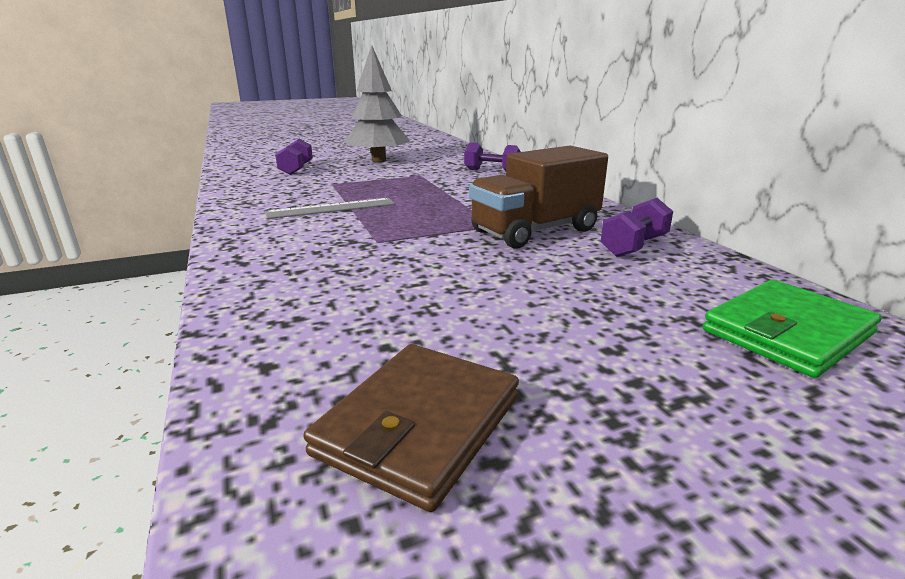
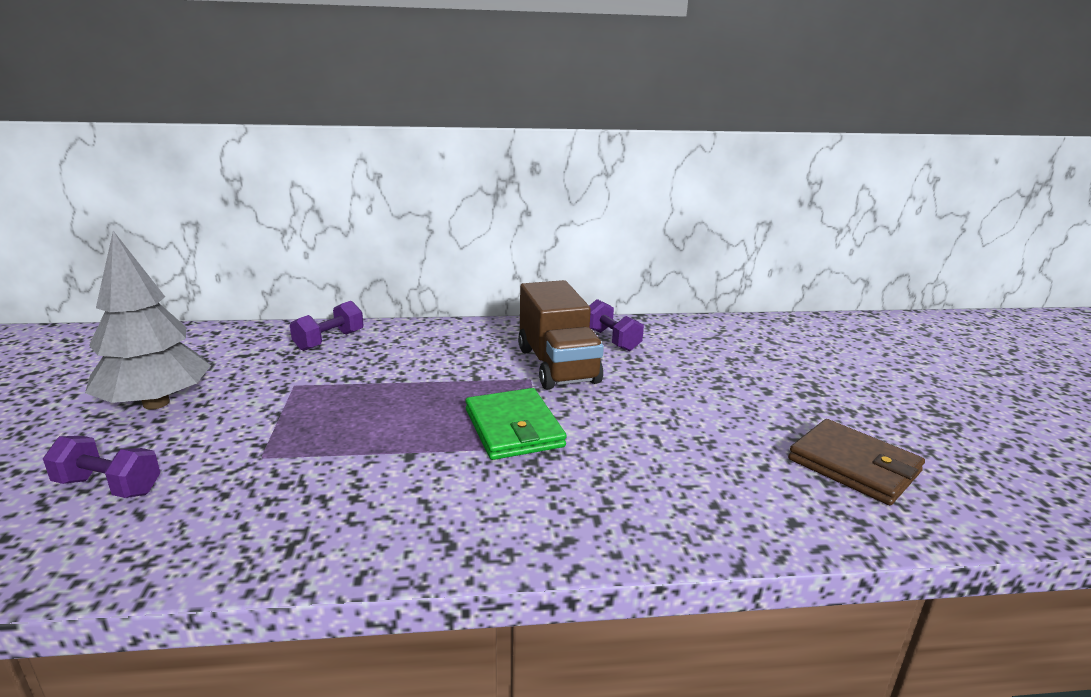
camera: 75 degrees left, 0 degrees up
grey ruler [265,198,395,219] -> none
green wallet [703,280,882,378] -> green wallet moved to [466,388,567,460]

